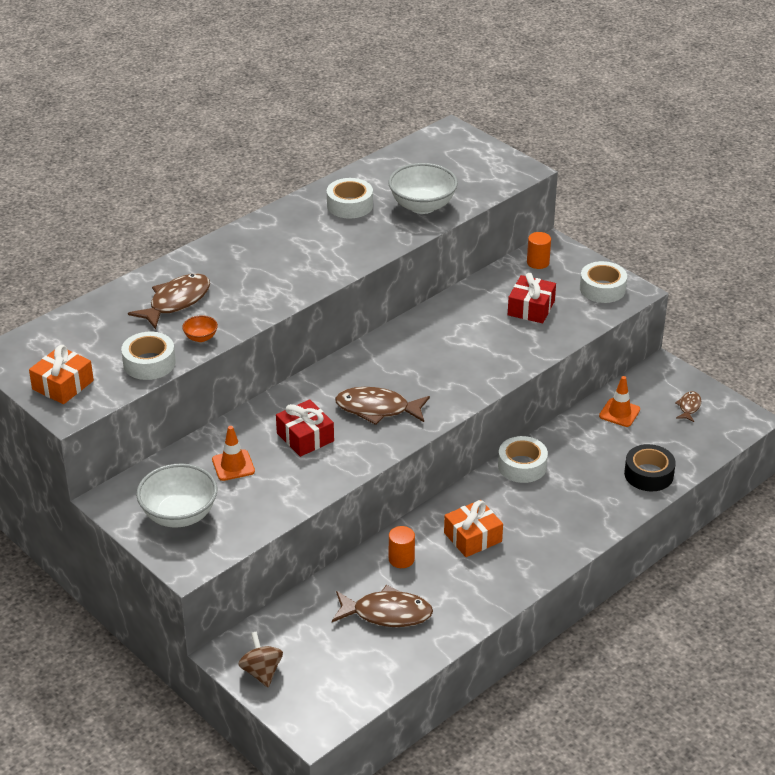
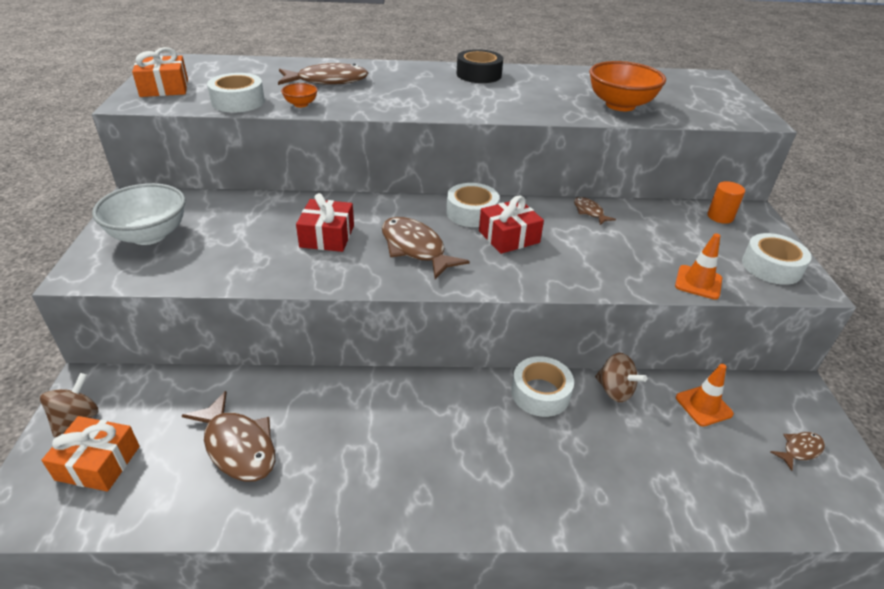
camera: 40 degrees right, 0 degrees up
orange traffic cone [212,426,255,481] -> orange traffic cone moved to [675,233,722,300]
white tape [327,178,373,219] -> white tape moved to [446,183,499,227]
white bowl [388,163,458,214] -> orange bowl [589,61,666,111]
orange cylinder [389,526,415,568] -> none
orange gift [444,500,503,557] -> orange gift moved to [42,416,140,491]
red gift [508,273,556,323] -> red gift moved to [479,195,544,254]
black tape [624,444,676,491] -> black tape moved to [456,49,503,83]
none -> brown fish [574,197,616,225]
none -> brown spinning top [595,353,647,402]

